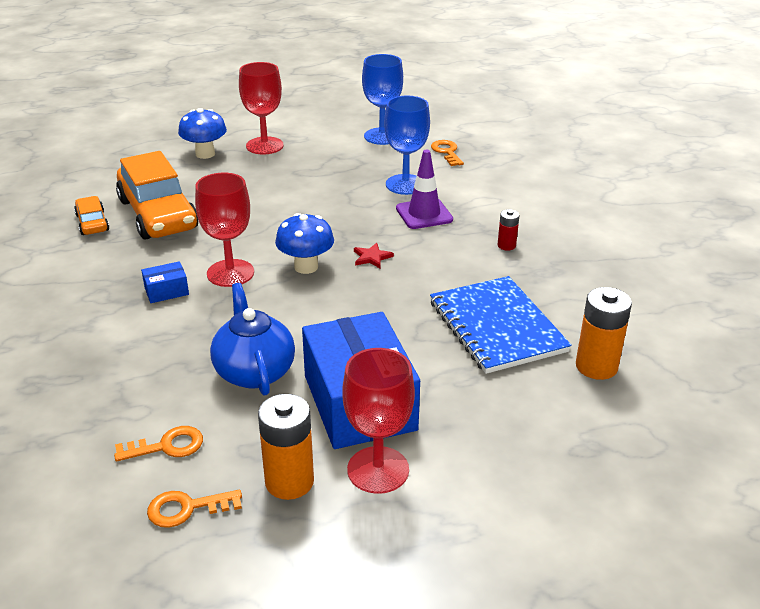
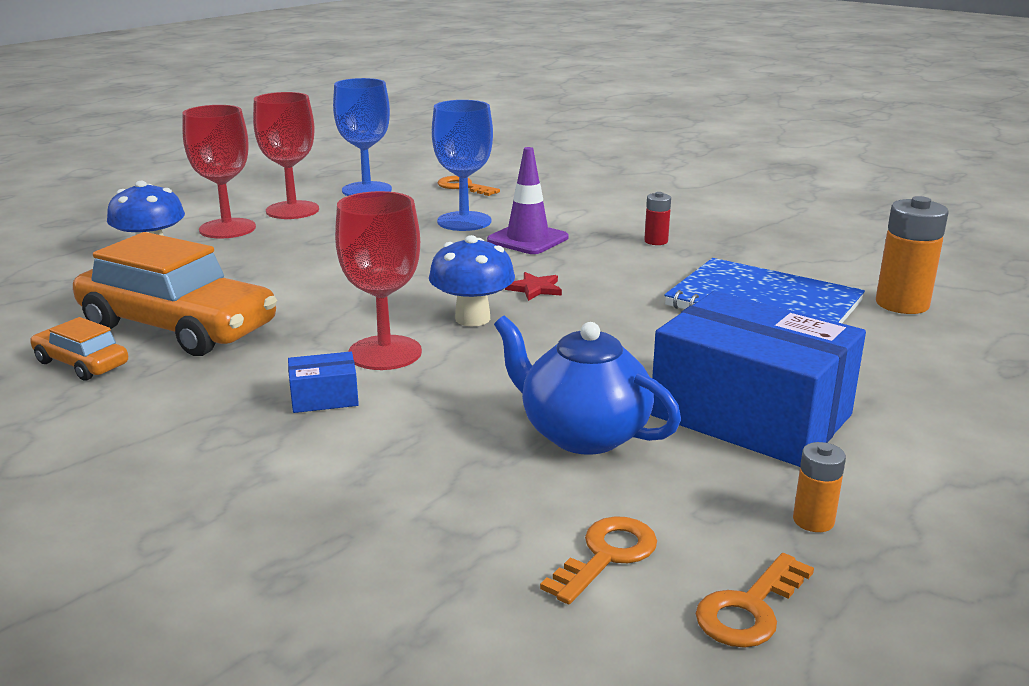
camera: 35 degrees left, 10 degrees down
blue box [141,261,189,303] -> blue box turned 45 degrees clockwise [288,352,359,413]
orange battery [258,394,314,500] -> orange battery [793,442,846,532], size x0.53
red goblet [342,348,415,494] -> red goblet moved to [253,92,319,219]

